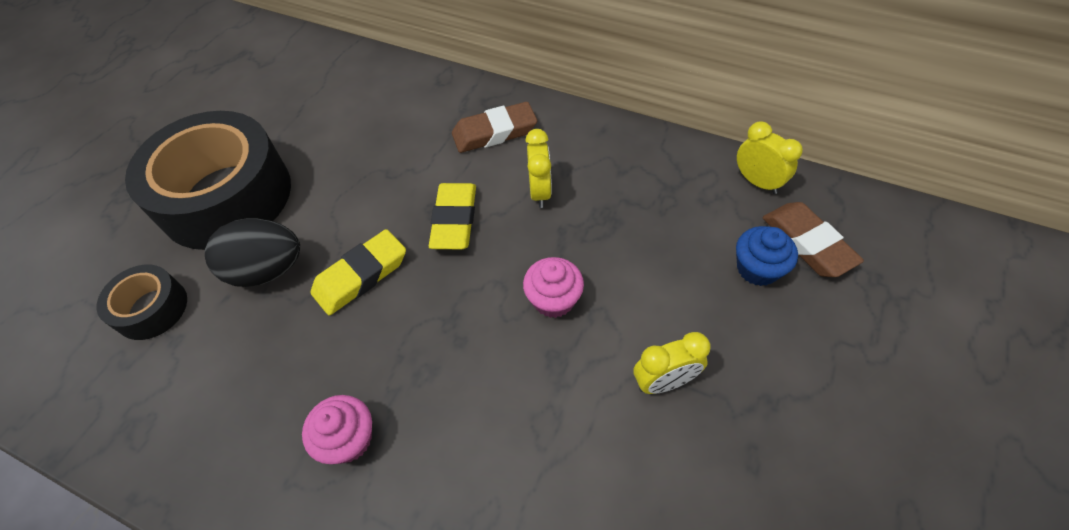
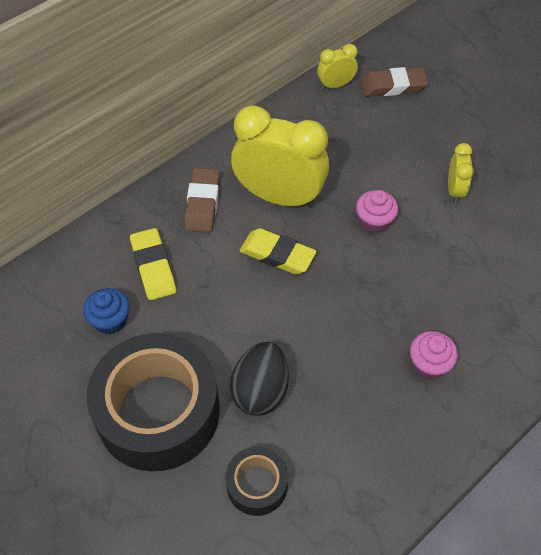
camera: 70 degrees left, 0 degrees up
yellow eraser [311,229,406,315] -> yellow eraser moved to [130,228,176,300]
yellow clock [525,129,552,208] -> yellow clock [231,105,329,208], size x2.11
blue cupcake [736,226,798,286] -> blue cupcake moved to [83,288,130,334]

